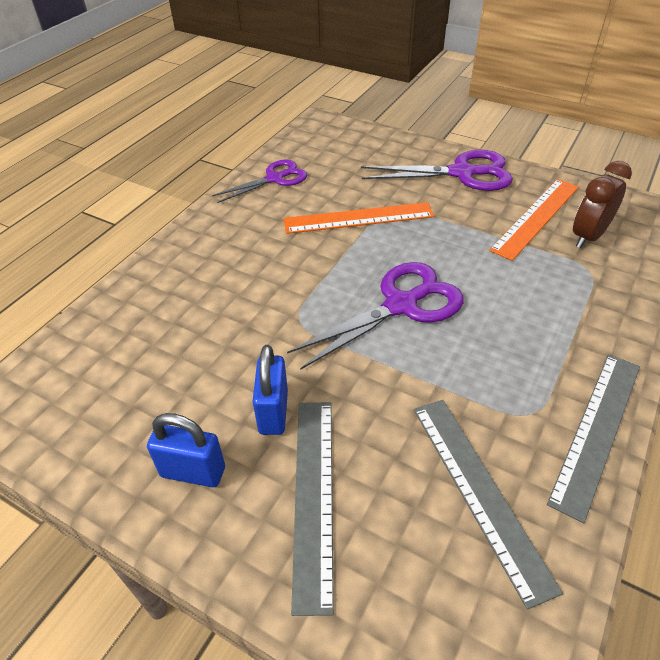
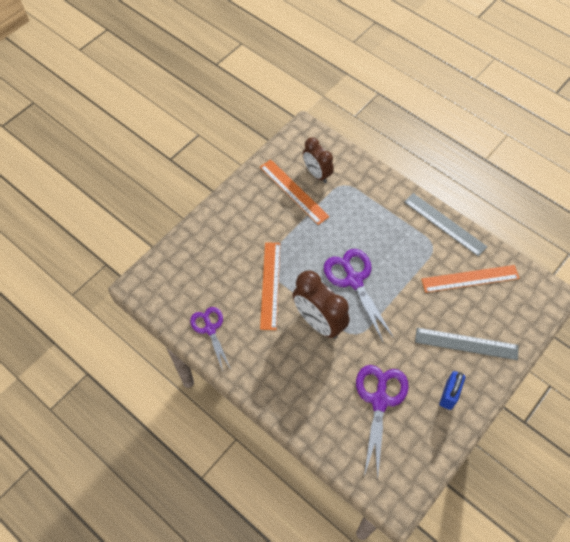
camera: 80 degrees left, 15 degrees up
blue padlock [252,345,288,435] -> none
purple scissors [361,150,513,191] -> purple scissors moved to [356,365,409,480]
grey ruler [414,400,563,609] -> orange ruler [421,265,519,293]
none -> brown clock [292,270,350,339]

